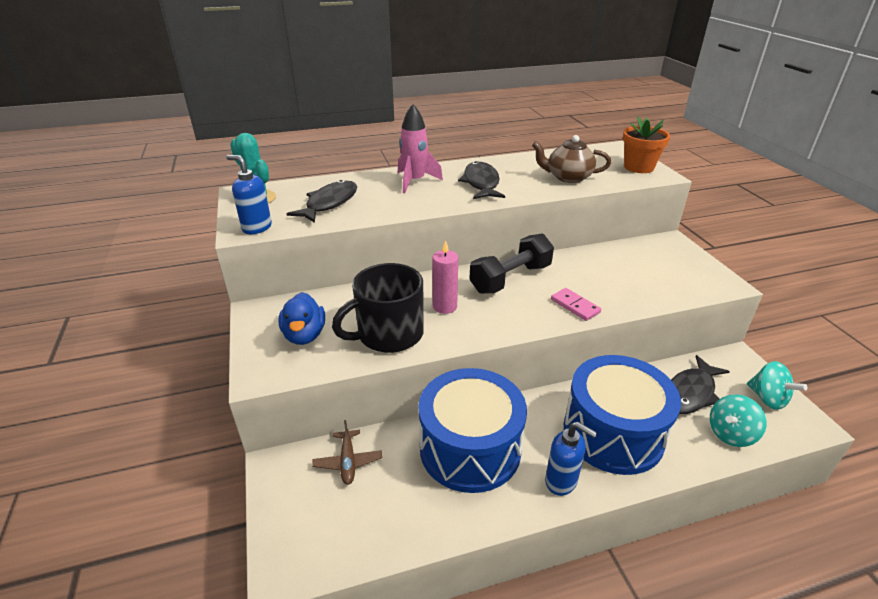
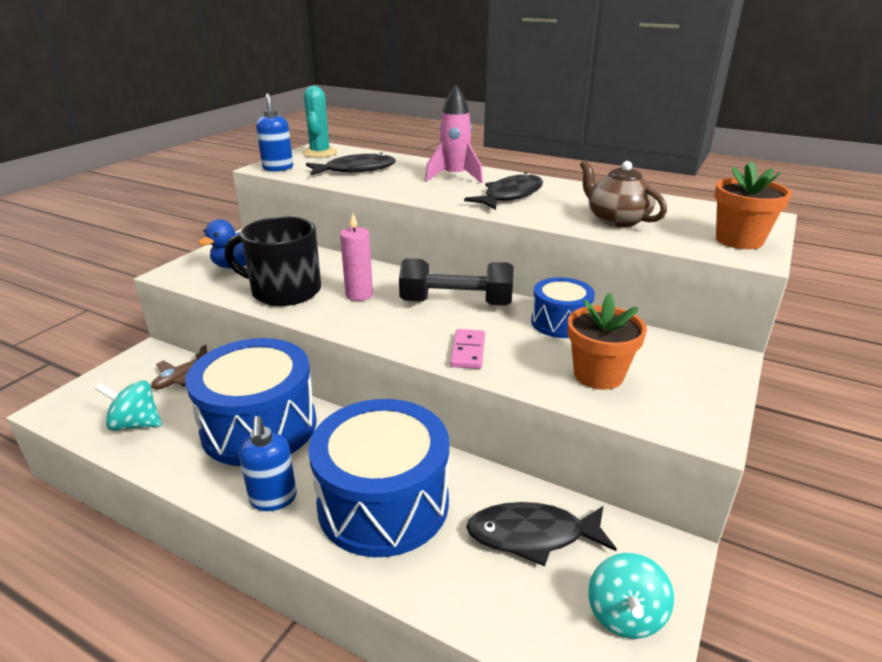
camera: 45 degrees right, 5 degrees down
turquoise spinning top [710,394,767,447] -> turquoise spinning top moved to [95,380,162,431]
none -> blue drum [531,277,595,338]
none -> orange flower pot [567,293,647,390]

